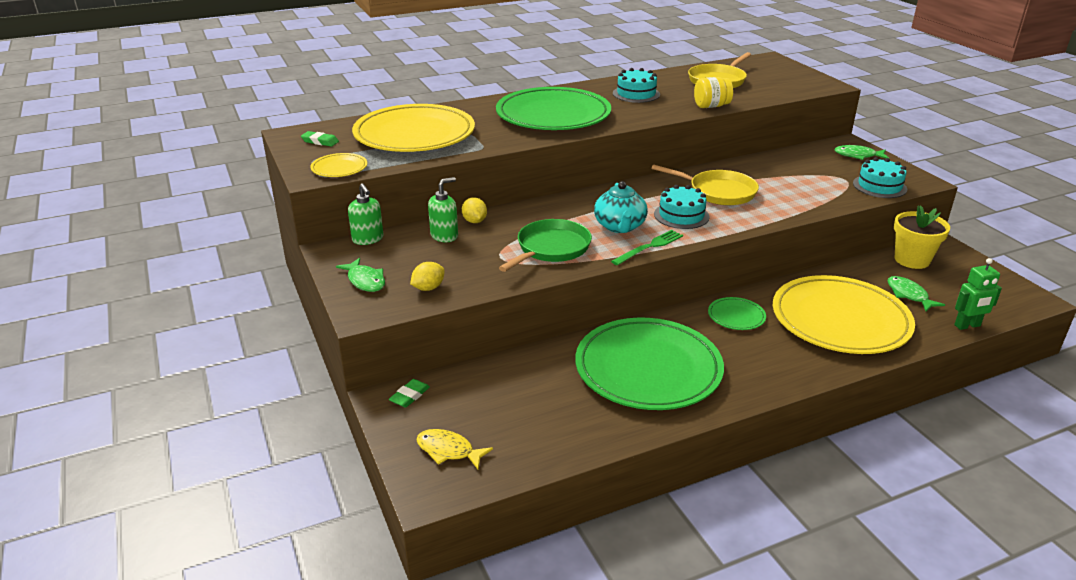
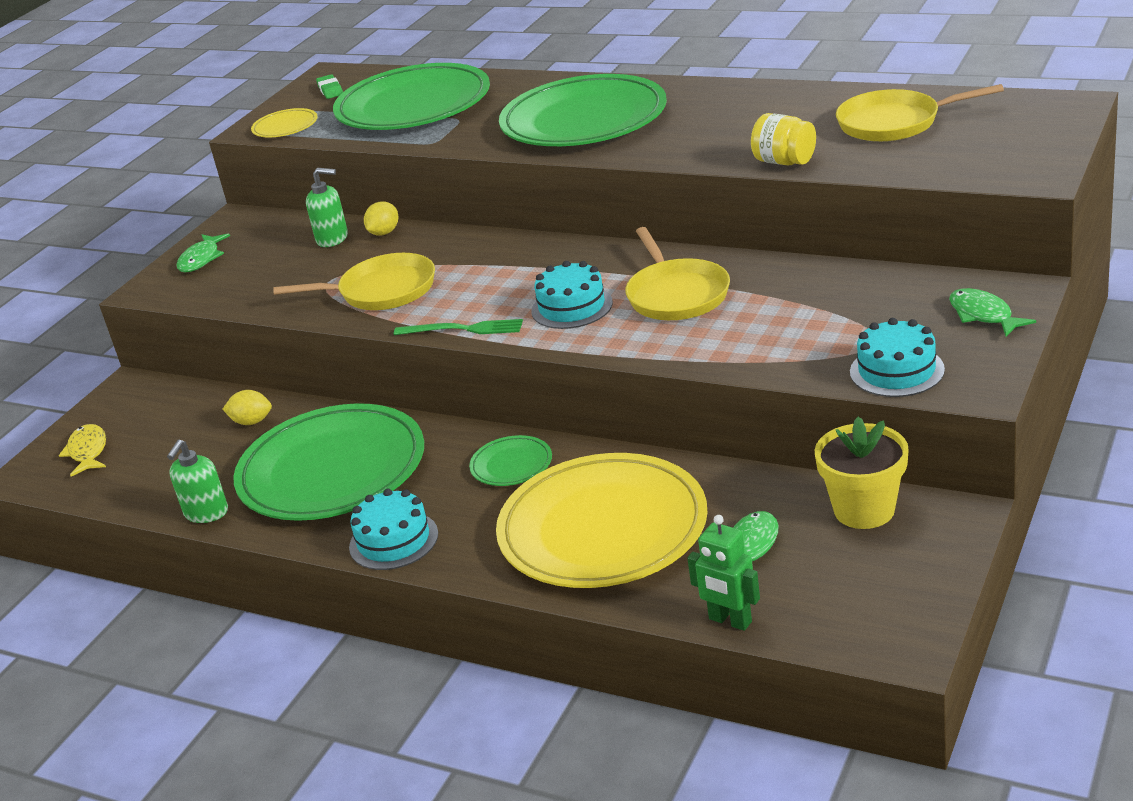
camera: 55 degrees right, 0 degrees up
green soap dispenser [348,183,383,245] -> green soap dispenser moved to [167,440,228,523]
yellow plate [352,104,475,152] -> green plate [333,63,490,130]
green eraser [389,379,430,408] -> none
yellow lemon [410,262,445,291] -> yellow lemon moved to [223,390,272,425]
green pan [499,219,592,272] -> yellow pan [273,253,435,310]
turquoise teapot [594,181,648,233] -> none
turquoise cake [613,68,660,103] -> turquoise cake moved to [349,489,438,570]

